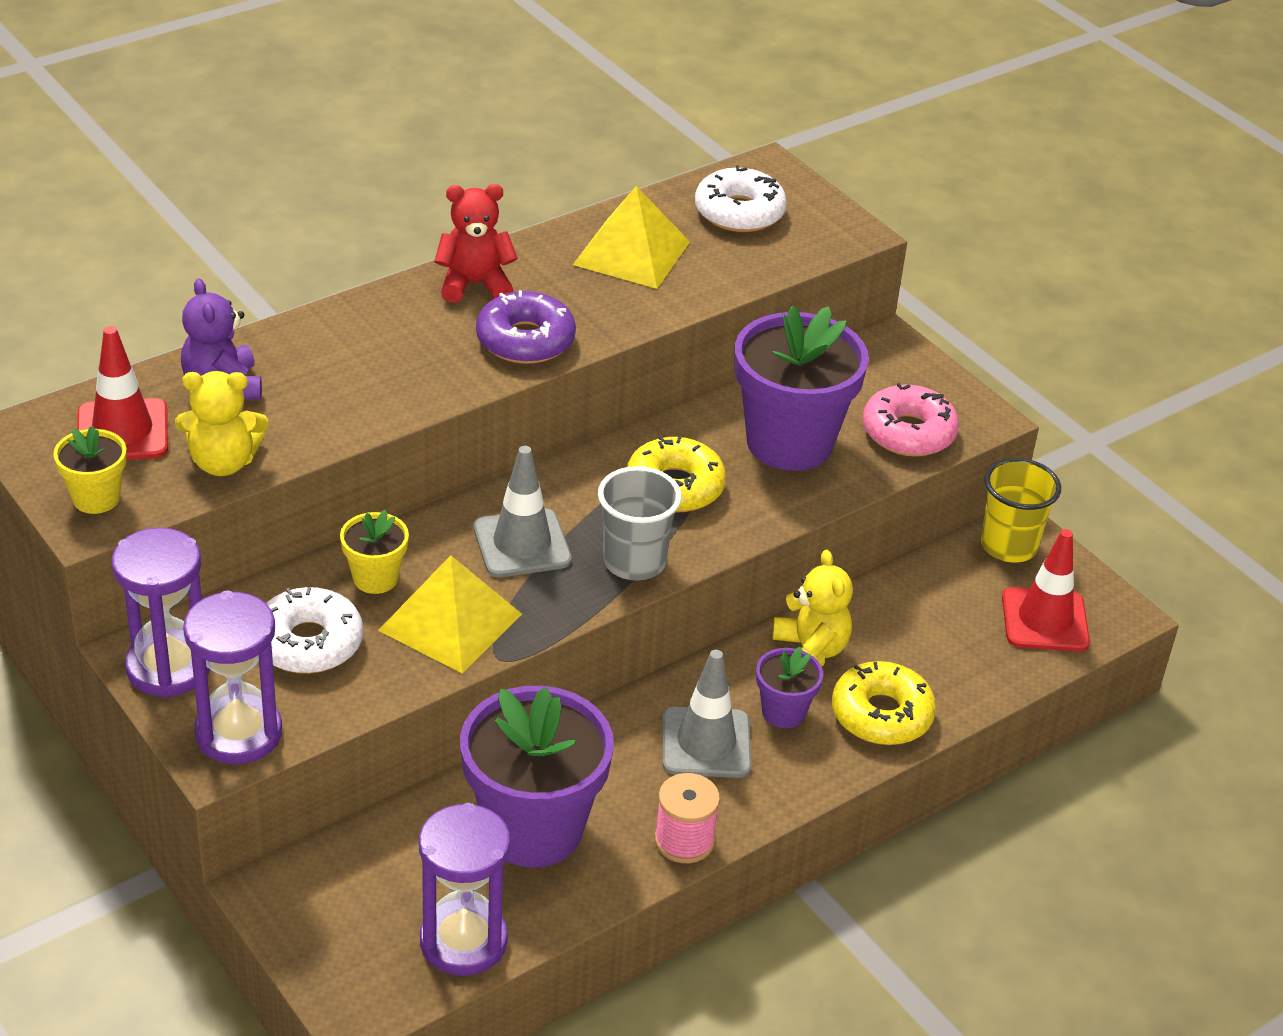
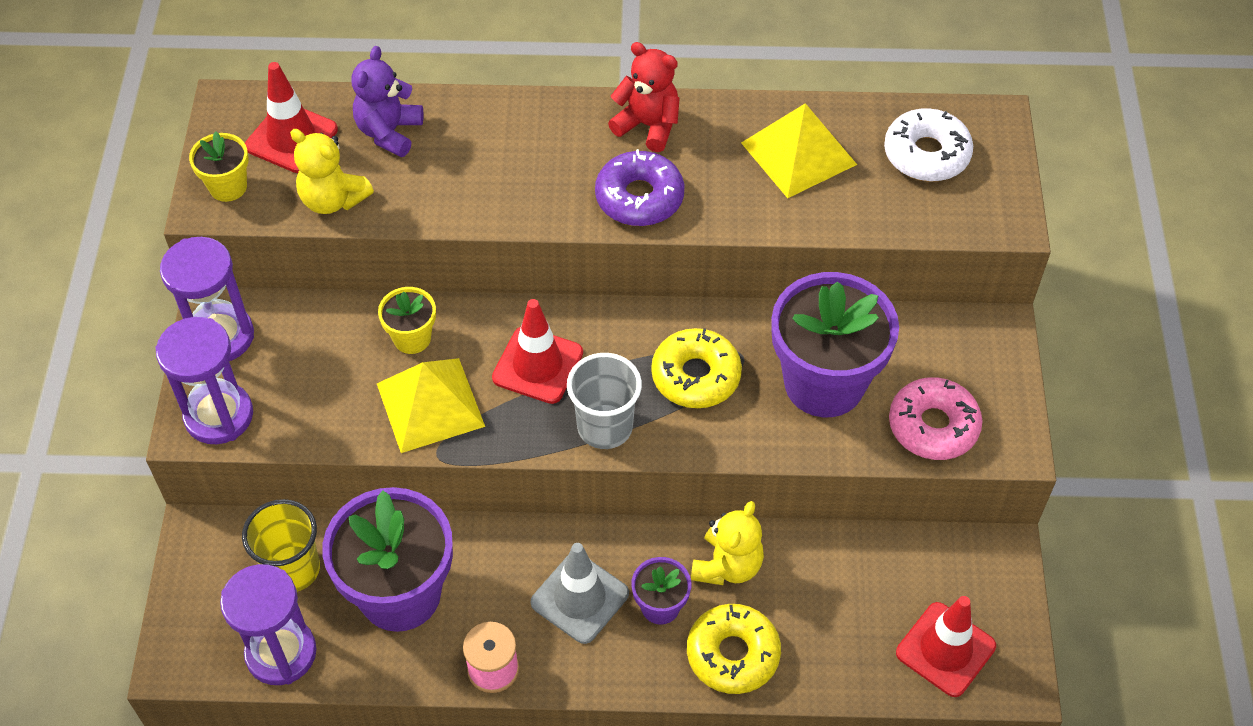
camera: 40 degrees right, 15 degrees up
white donut [266,587,363,674] -> none
grey traffic cone [473,446,572,577] -> red traffic cone [492,299,583,404]
yellow cup [981,458,1061,562] -> yellow cup moved to [242,499,320,592]

